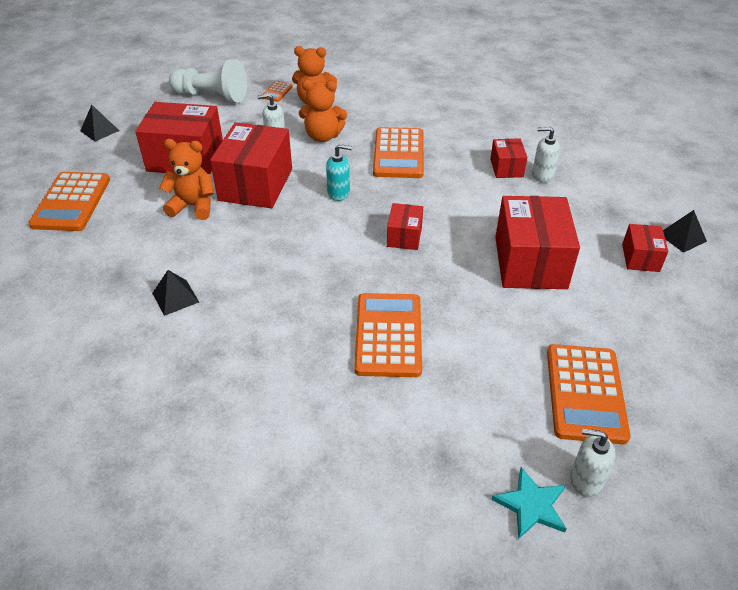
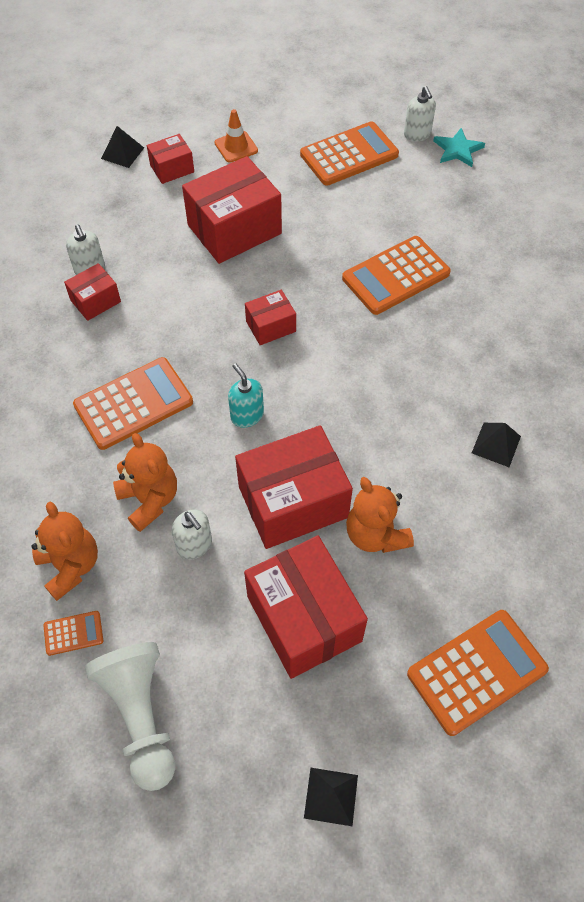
camera: 125 degrees left, 15 degrees up
none -> orange traffic cone [214,109,258,163]

